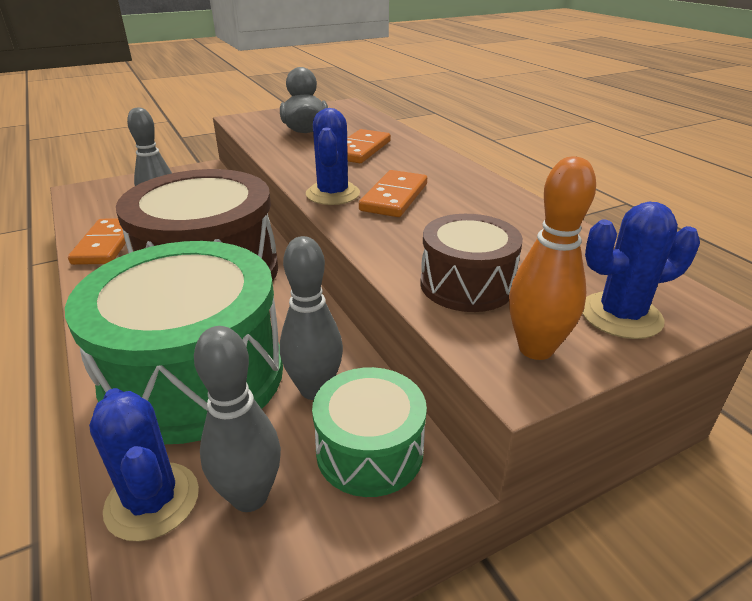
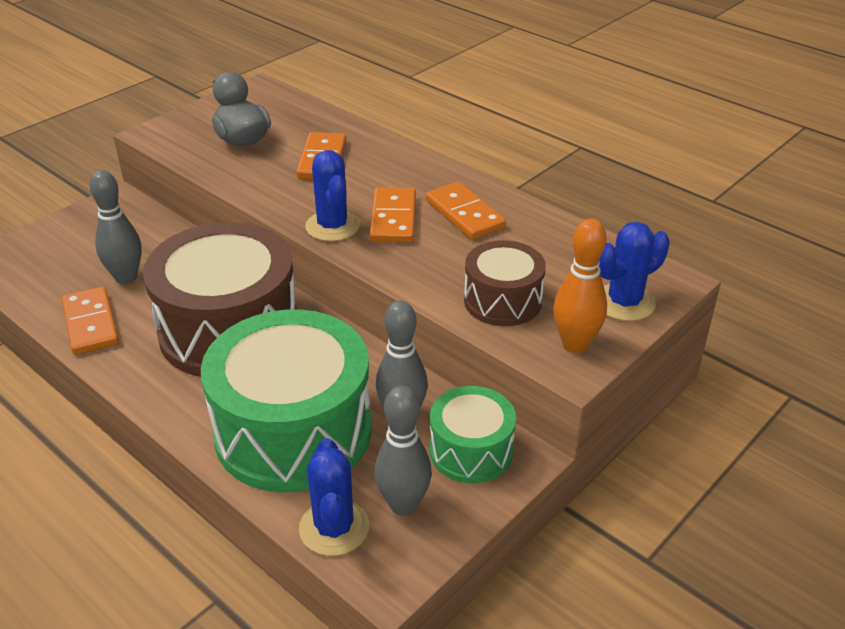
camera: 20 degrees left, 5 degrees up
blue cactus [89,388,199,542] -> blue cactus turned 45 degrees clockwise [299,438,369,556]
none -> orange domino [426,182,506,239]

